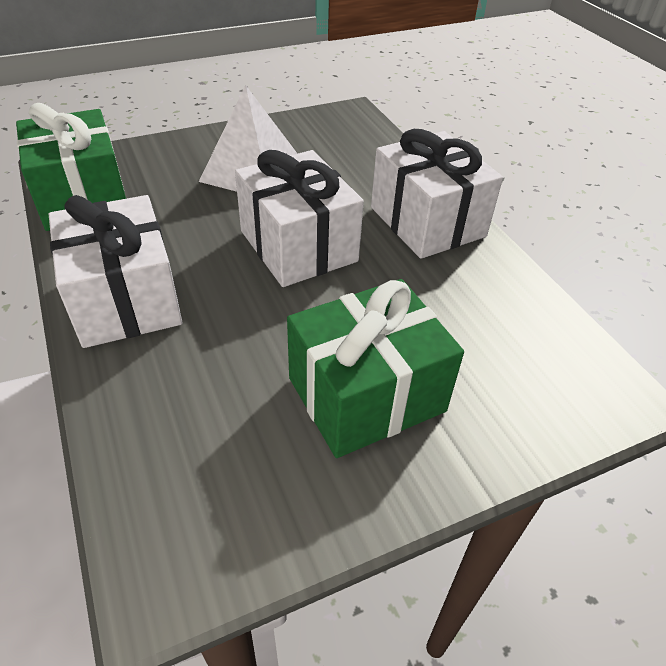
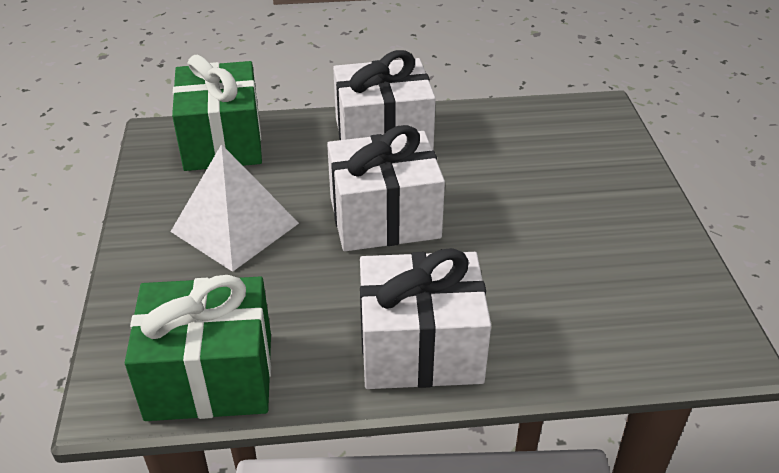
camera: 70 degrees left, 5 degrees down
green gift [287,279,464,458] -> green gift moved to [172,55,262,171]

